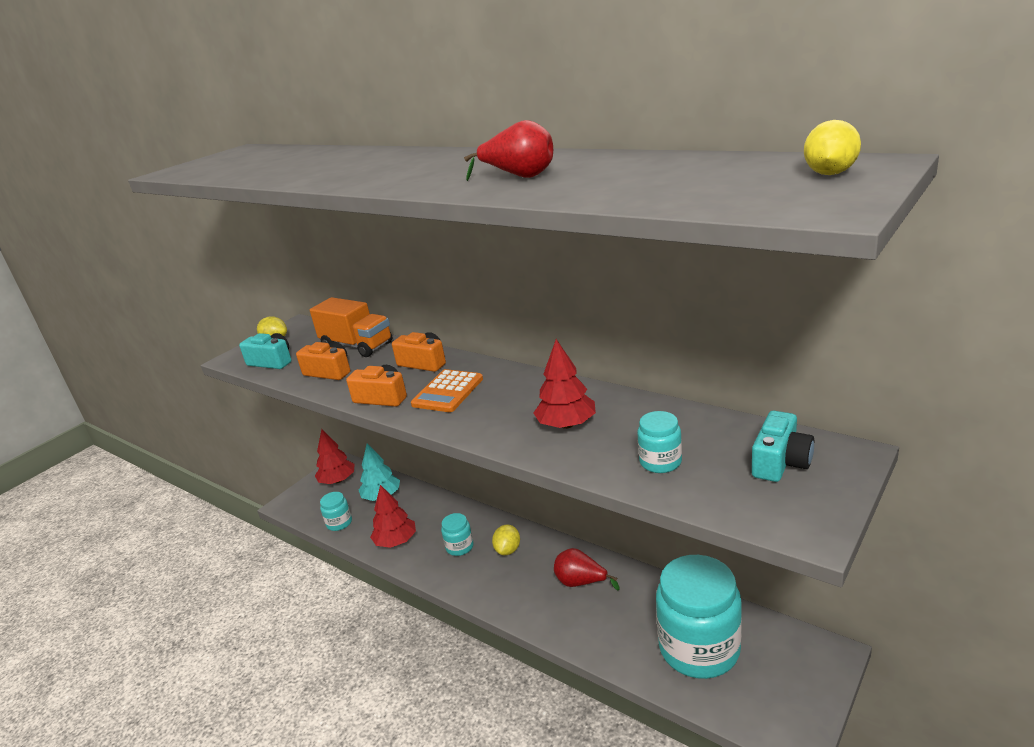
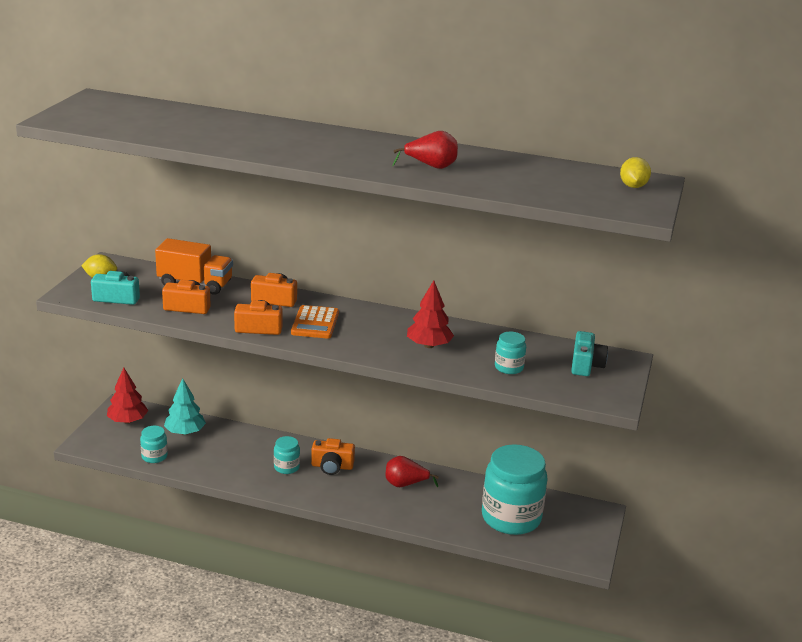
camera: 25 degrees left, 0 degrees up
red tree [370,485,416,548] -> none
yellow lemon [492,525,520,555] -> orange camera [311,438,355,475]

